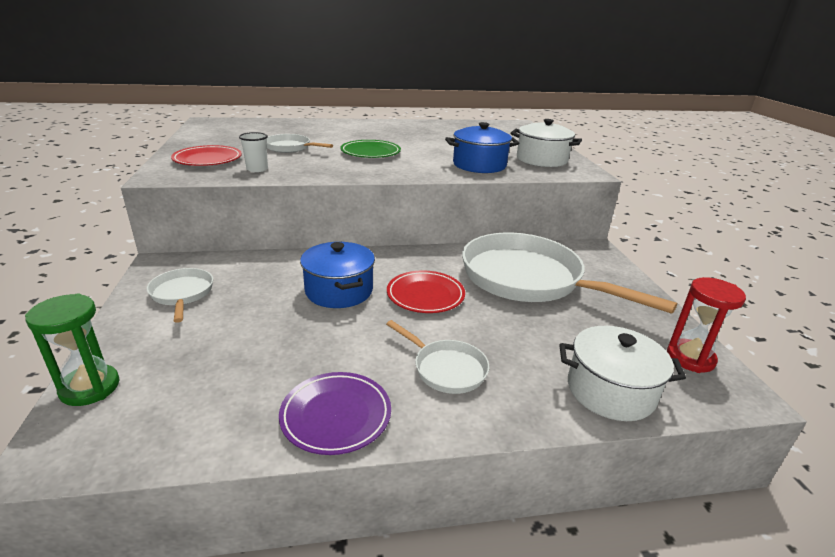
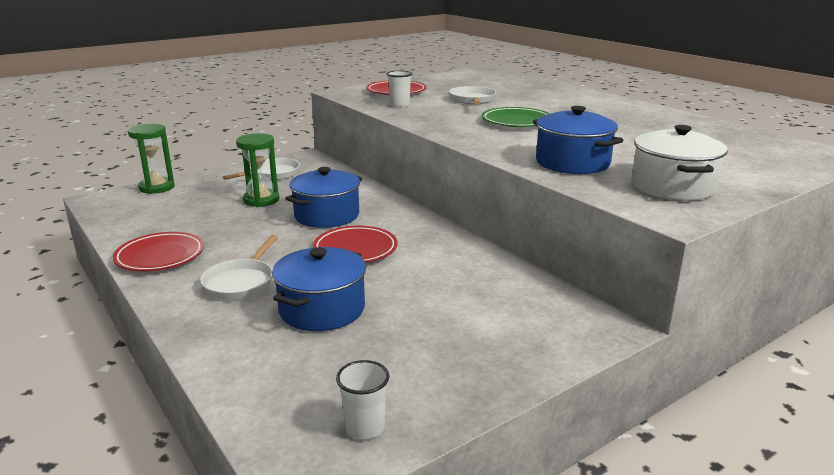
camera: 65 degrees right, 5 degrees down
purple plate [279,372,391,455] -> red plate [113,232,204,271]
white pan [462,233,677,314] -> none
white pot [559,326,686,421] -> none
red hourglass [667,277,746,373] -> white cup [336,360,389,439]
none -> green hourglass [236,133,279,207]
none -> blue pot [272,247,366,331]

